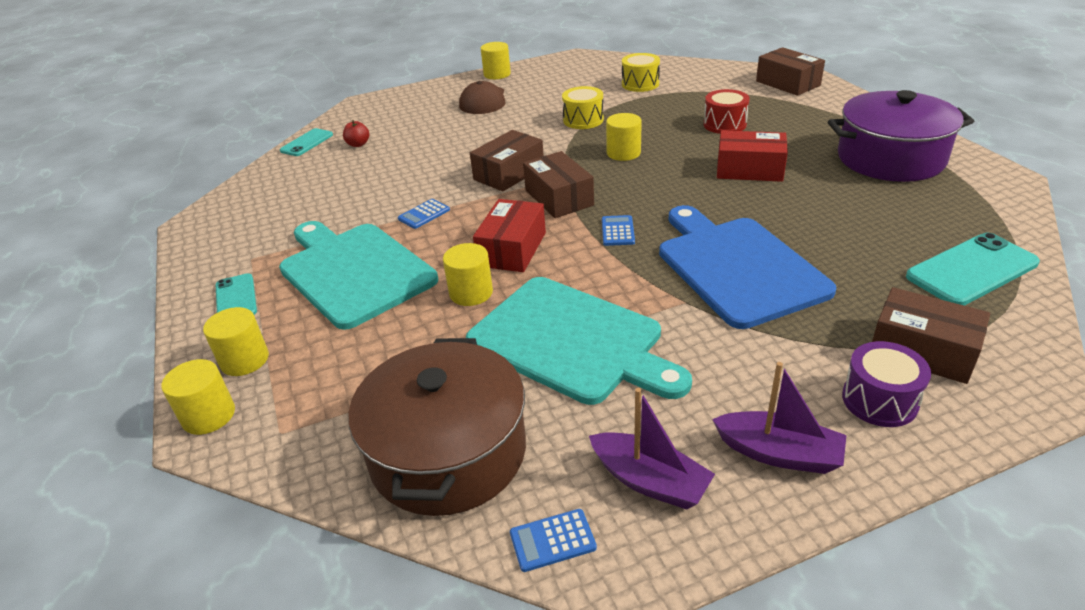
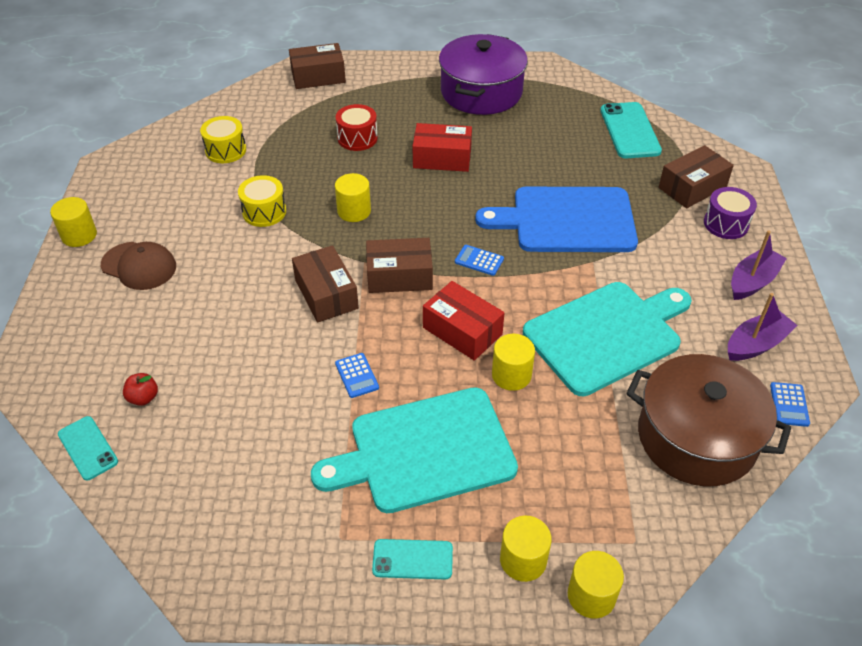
camera: 70 degrees left, 10 degrees up
red box [717,130,788,182] -> red box turned 60 degrees clockwise [412,123,472,172]

